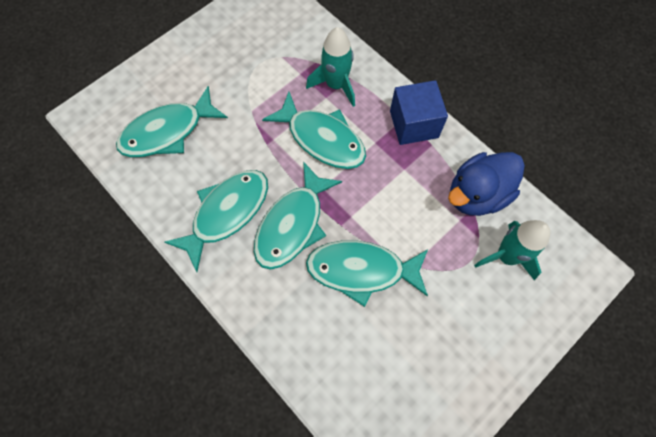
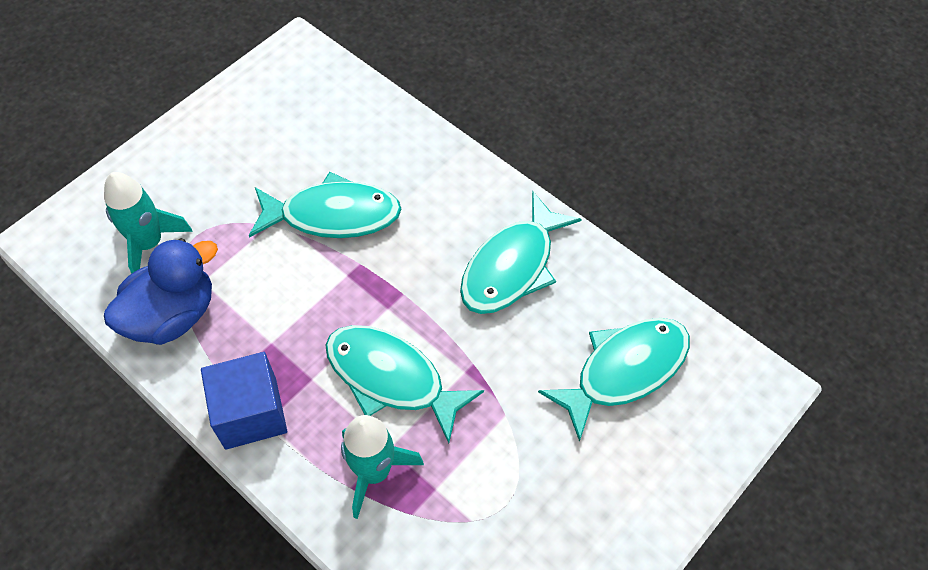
camera: 175 degrees right, 10 degrees down
turquoise fish [254,161,342,270] -> none

